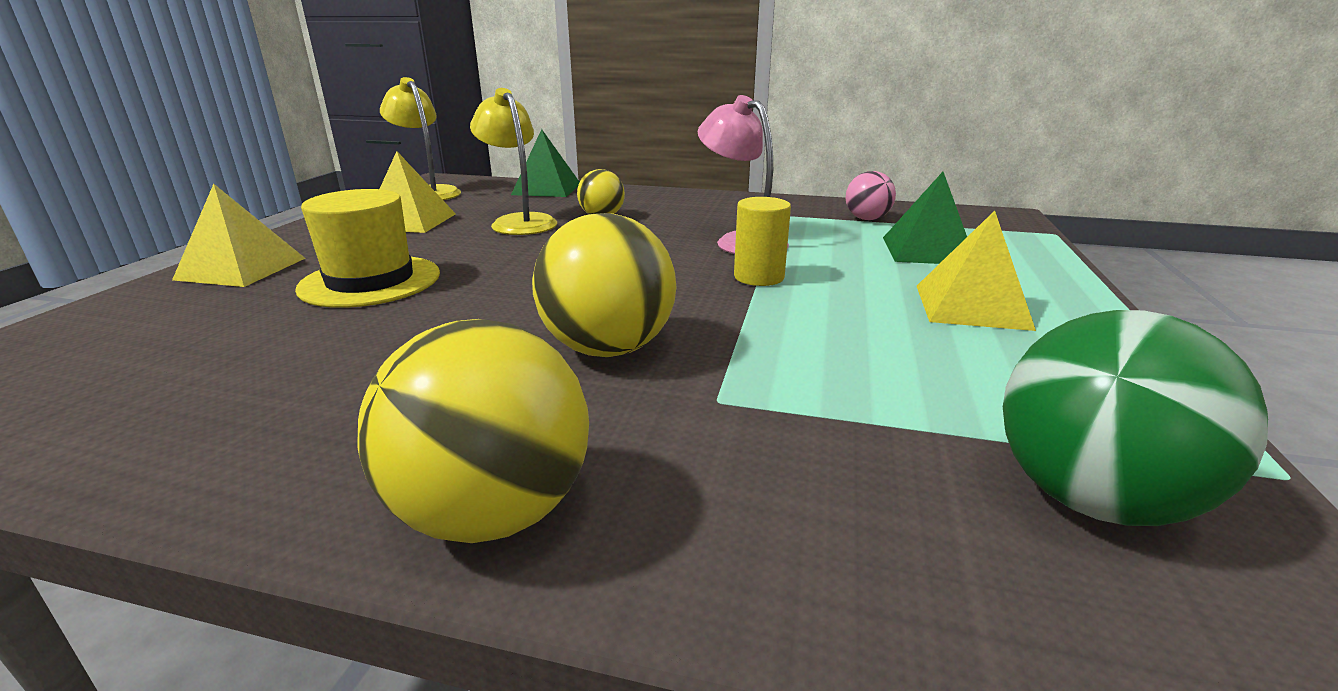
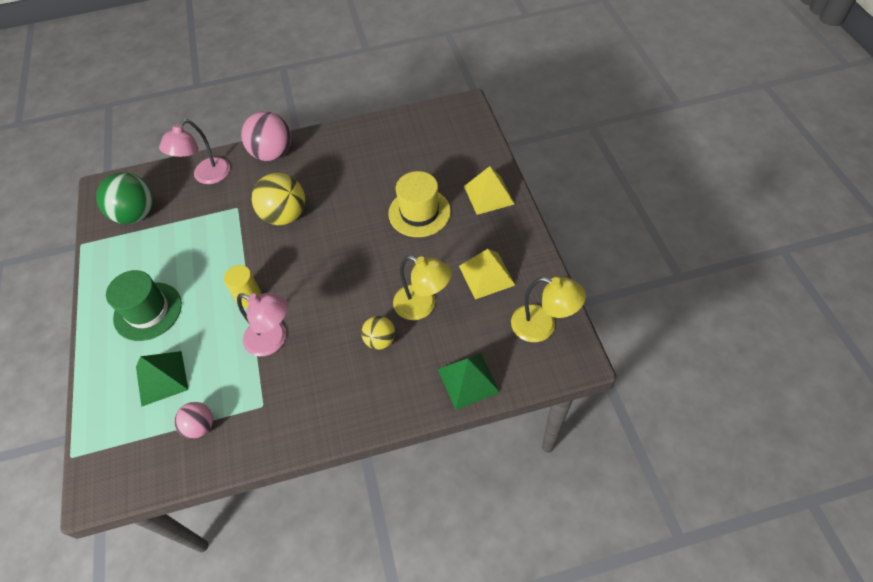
camera: 155 degrees right, 30 degrees up
yellow ball [357,319,589,543] -> pink ball [241,111,291,161]
yellow pyramid [917,211,1036,331] -> green hat [106,270,182,341]
none -> pink lamp [159,119,230,184]

